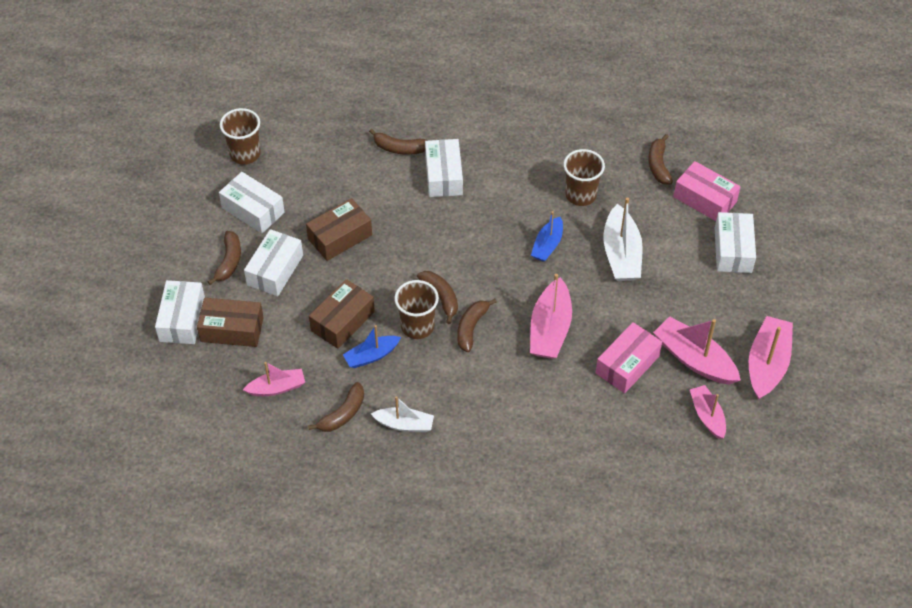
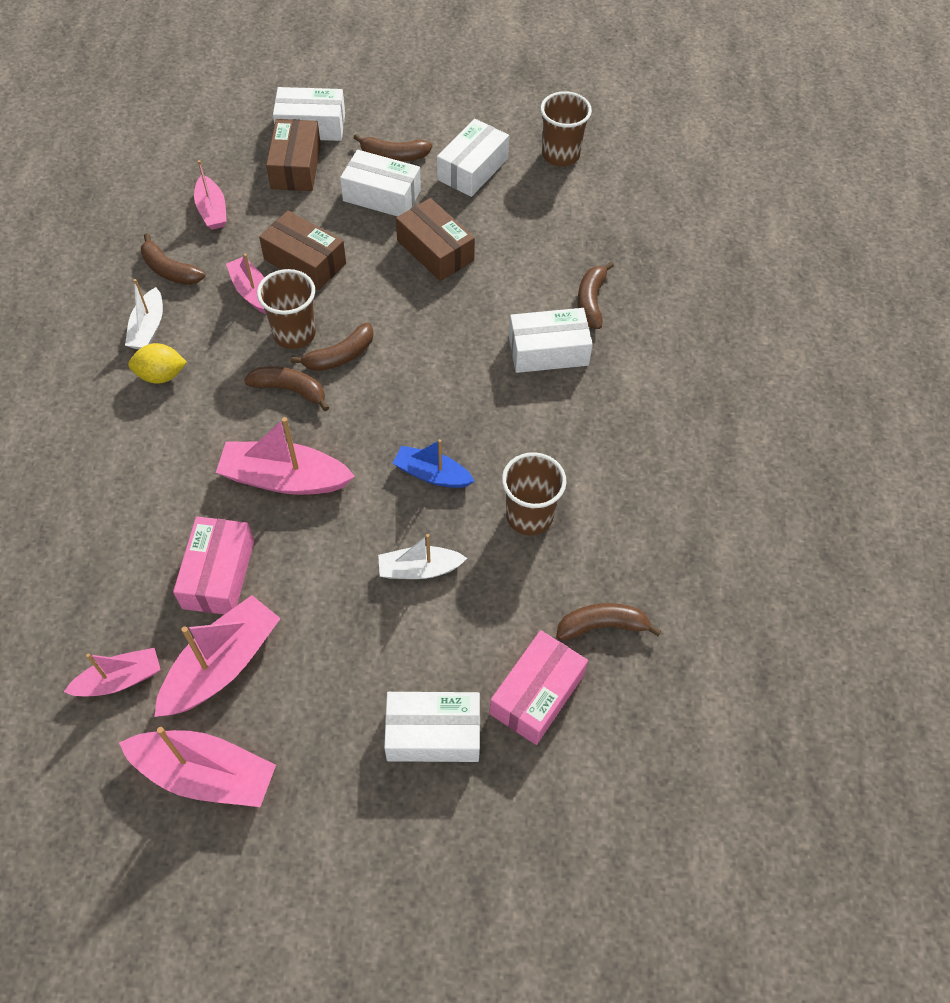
camera: 85 degrees right, 5 degrees up
blue boat [343,325,401,368] -> pink boat [226,254,266,314]
pink box [596,322,662,393] -> pink box turned 60 degrees clockwise [173,516,254,615]
white boat [603,197,643,281] -> white boat [378,534,467,579], size x0.62
none -> yellow lemon [128,343,187,384]

